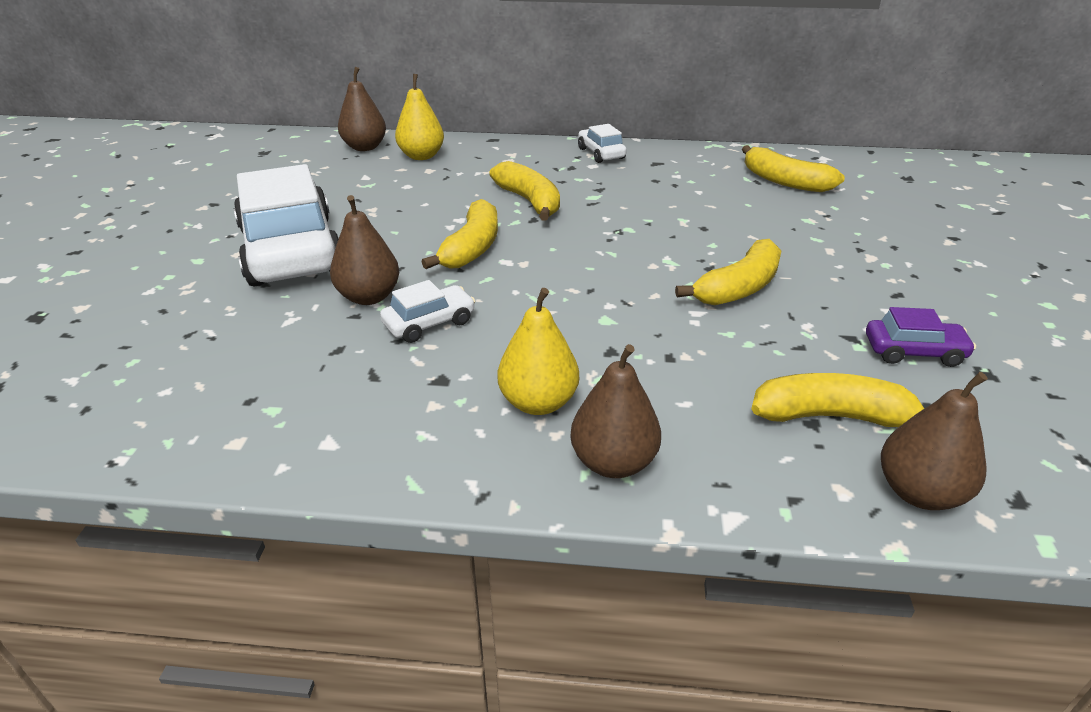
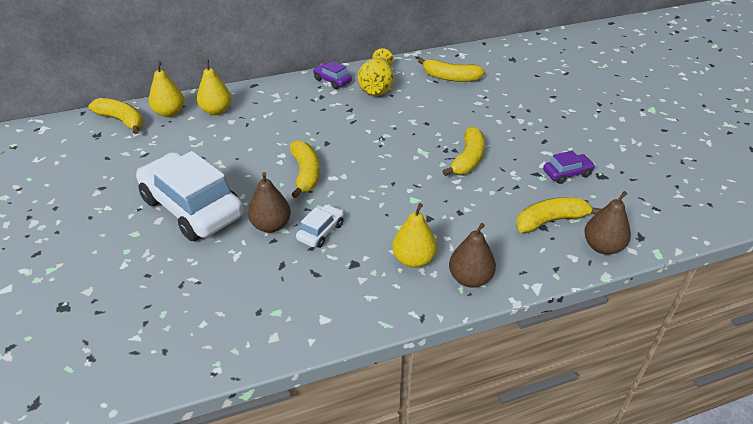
camera: 25 degrees left, 5 degrees up
brown pear [338,67,386,151] -> yellow pear [149,61,184,117]
yellow banana [489,161,560,221] -> yellow banana moved to [88,98,143,134]
white car [578,124,627,163] -> purple car [313,61,352,89]
none -> yellow vase [358,48,394,96]

